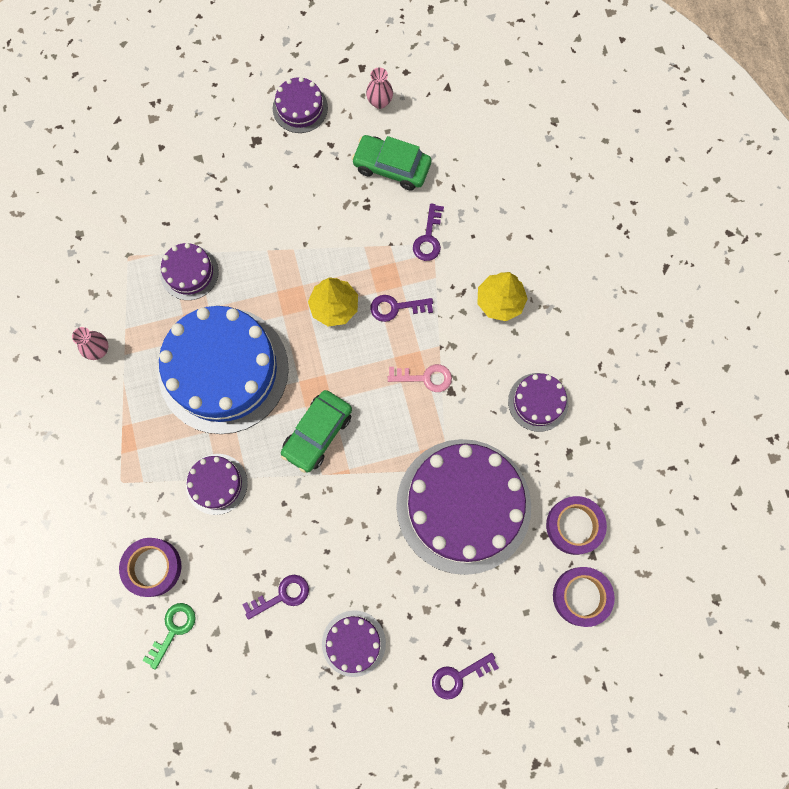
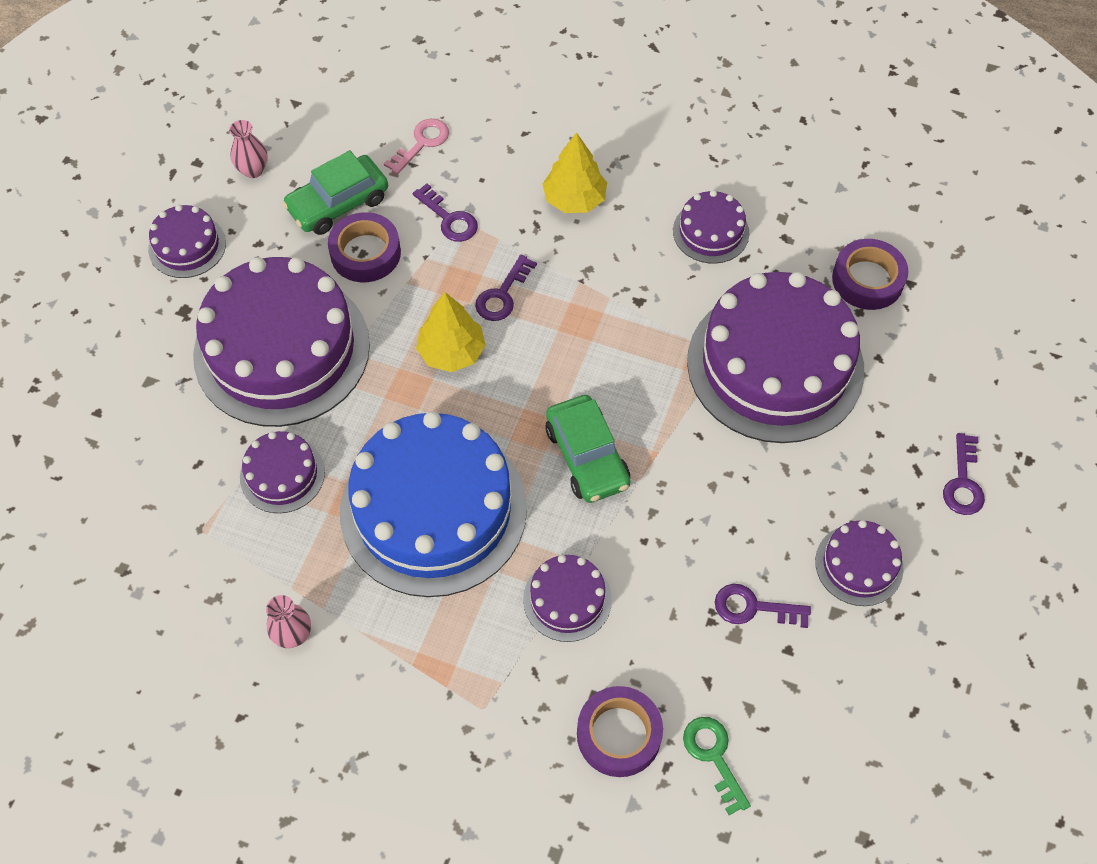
camera: 55 degrees left, 15 degrees down
purple key [242,575,309,620] -> purple key turned 90 degrees counterclockwise [715,584,811,628]
pink key [388,364,452,392] -> pink key moved to [384,119,449,175]
purple tape [553,567,615,627] -> purple tape moved to [328,212,401,282]
none -> purple cake [193,257,370,427]

